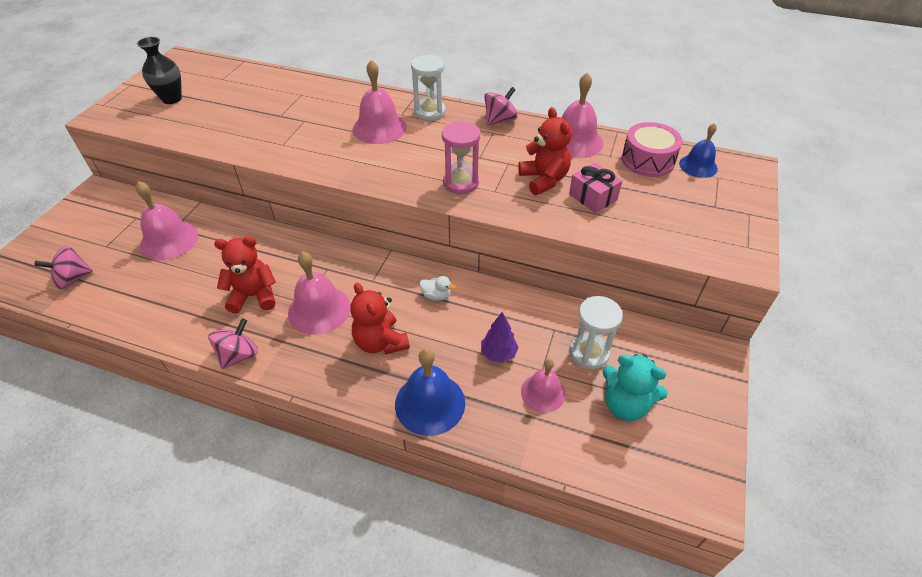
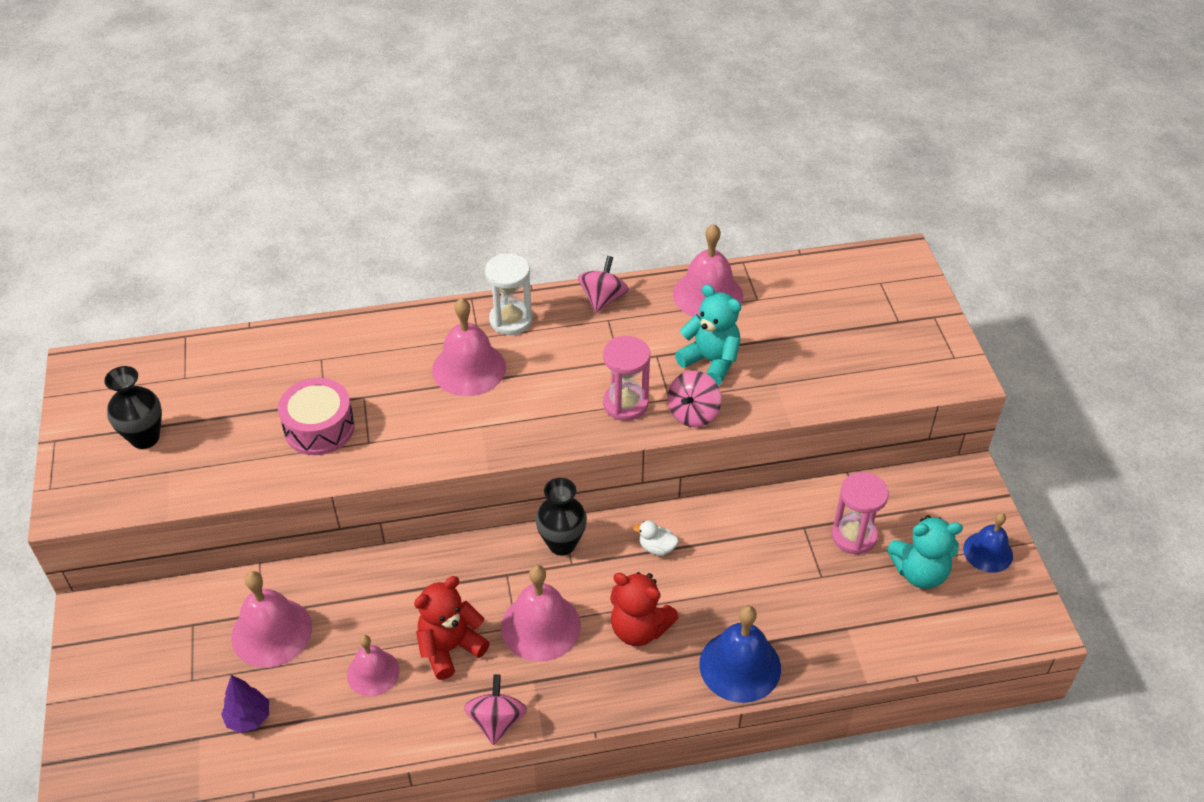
camera: 30 degrees left, 0 degrees up
pink spinning top [34,245,93,289] -> pink spinning top moved to [668,371,721,427]
white duck [419,276,456,301] -> white duck turned 150 degrees counterclockwise [633,520,679,556]
purple tree [481,312,519,363] -> purple tree moved to [221,675,269,733]
red teddy bear [518,107,572,195] -> turquoise teddy bear [675,284,741,385]
pink bell [521,359,566,413] -> pink bell moved to [347,635,400,696]
pink gift [569,163,622,213] -> none
white hourglass [570,296,623,369] -> pink hourglass [832,472,889,555]
pink drum [622,122,682,177] -> pink drum moved to [278,378,355,455]
blue bell [679,123,718,178] -> blue bell moved to [963,513,1013,573]
none -> black vase [536,478,587,556]

